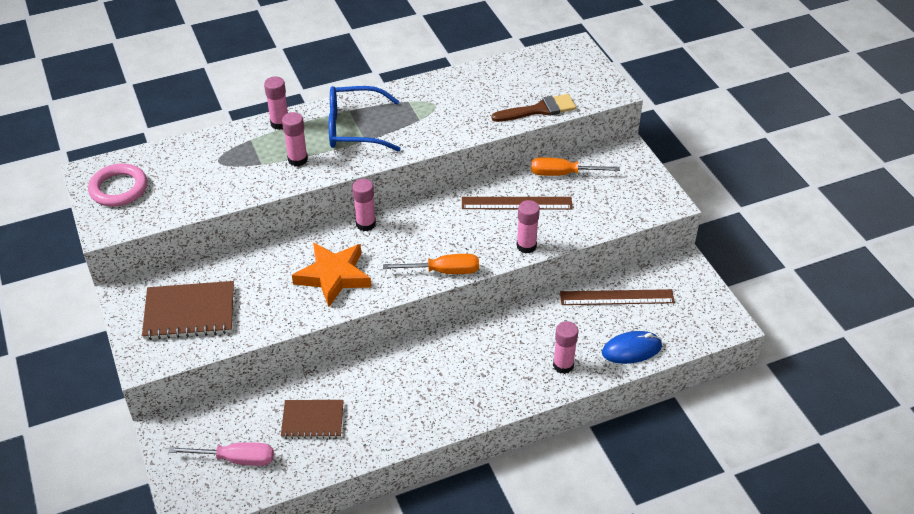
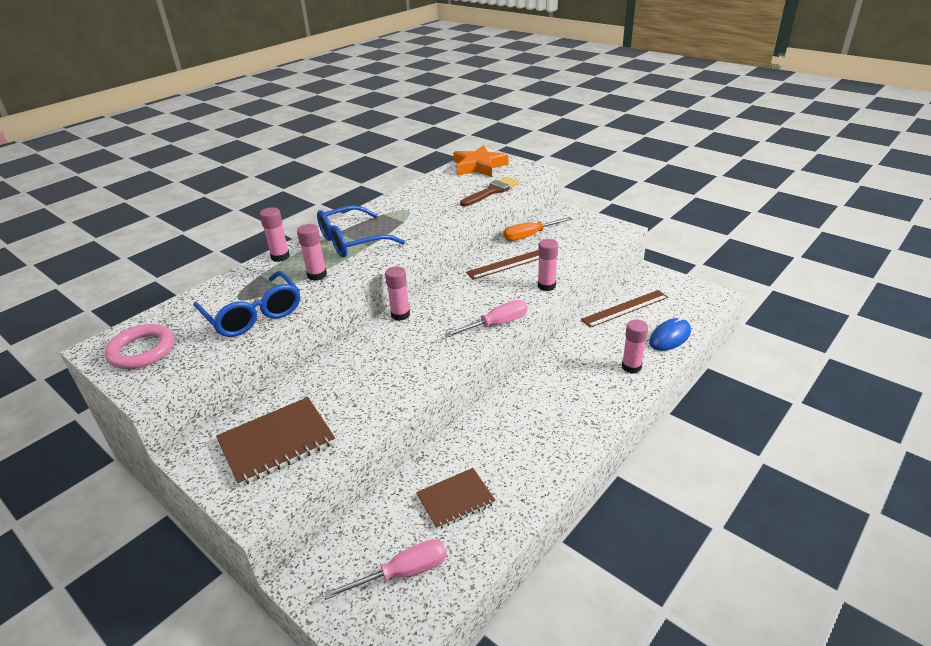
camera: 25 degrees left, 10 degrees down
orange star [292,242,371,307] -> orange star moved to [453,145,509,177]
orange screwdriver [383,254,479,274] -> pink screwdriver [444,300,527,337]
none -> blue glasses [193,271,300,337]

